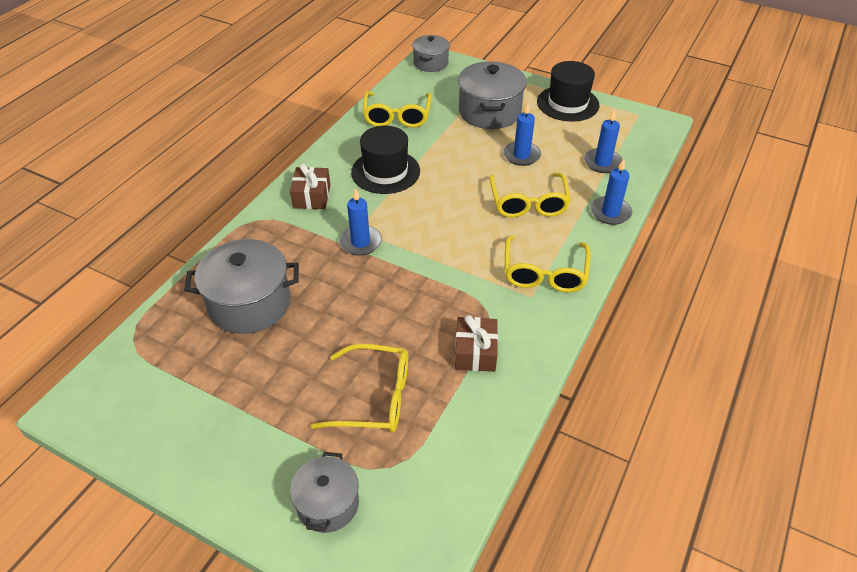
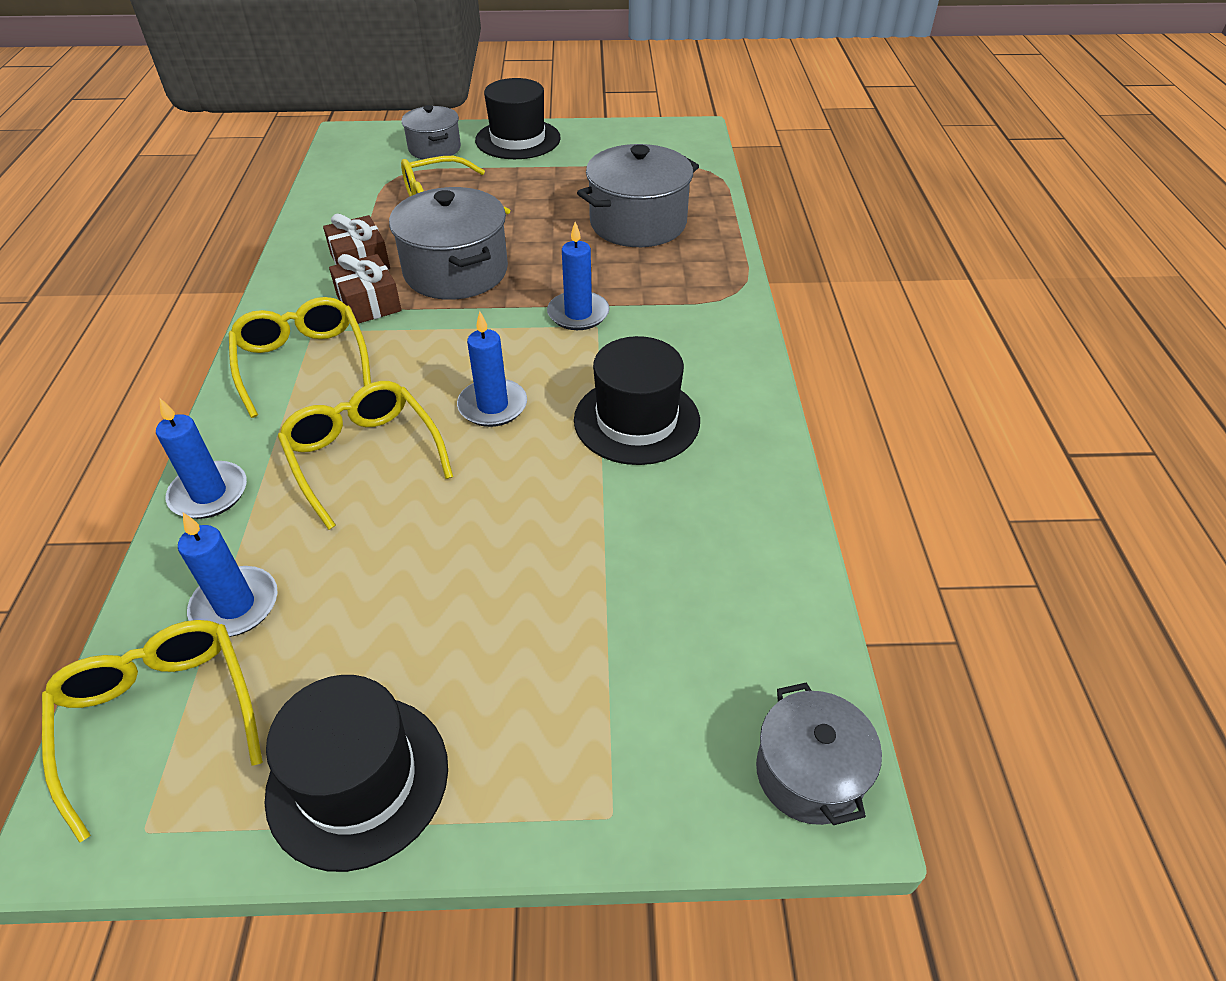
camera: 150 degrees right, 0 degrees up
brown gift [290,164,330,209] -> brown gift moved to [329,254,401,324]
yellow glasses [363,91,432,128] -> yellow glasses moved to [42,620,263,843]
grey pot [458,61,527,129] -> grey pot moved to [389,187,508,300]
blue candle [503,103,541,166] -> blue candle moved to [457,311,527,427]
none -> black hat [475,78,561,159]

